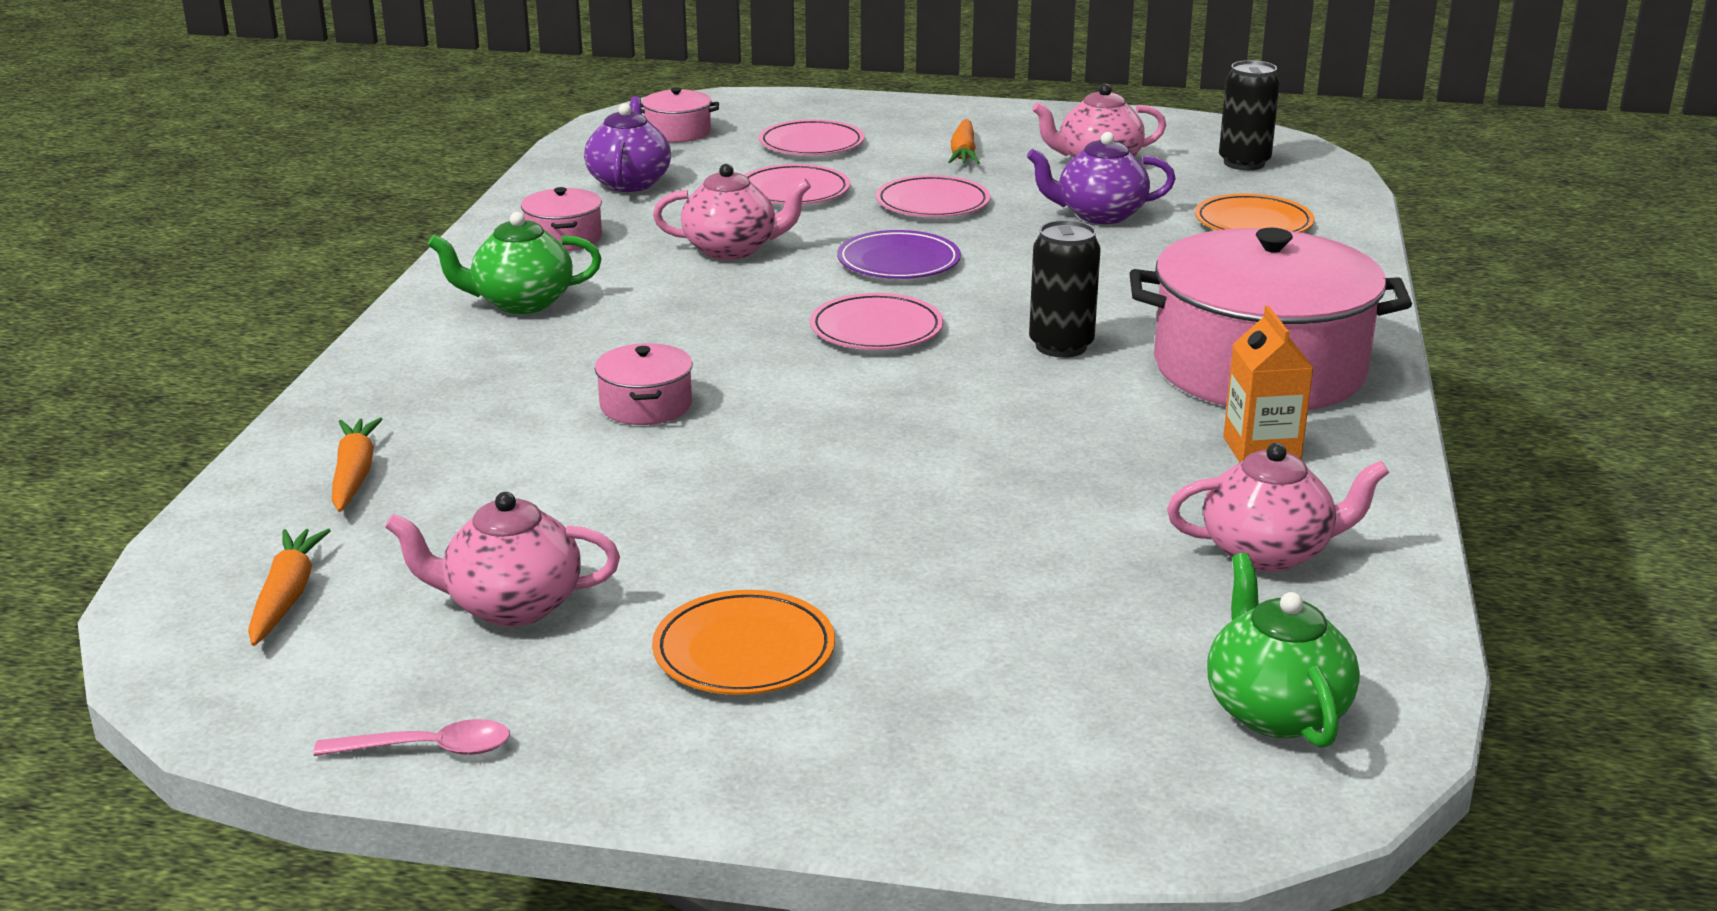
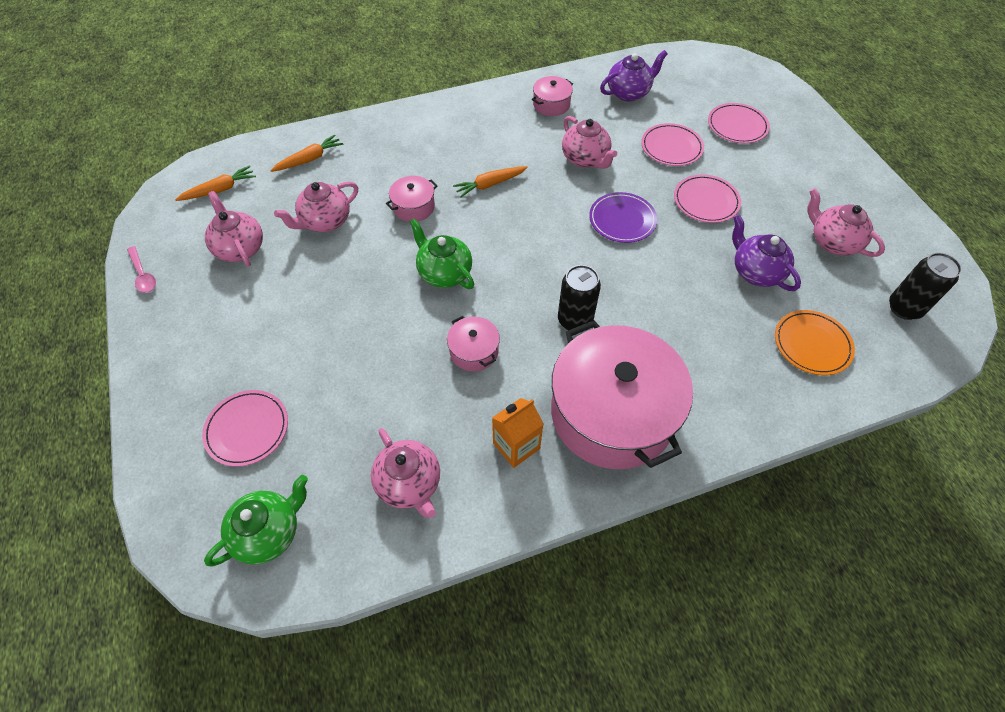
camera: 60 degrees right, 30 degrees up
green teapot [428,212,602,314] -> green teapot moved to [409,218,474,289]
pink pot [641,87,719,142] -> pink pot moved to [447,316,500,372]
orange plate [652,590,835,695] -> none
pink plate [810,293,943,350] -> pink plate moved to [202,390,288,467]
orange carrot [948,119,980,164] -> orange carrot moved to [453,166,528,198]
none -> pink teapot [274,182,358,232]

